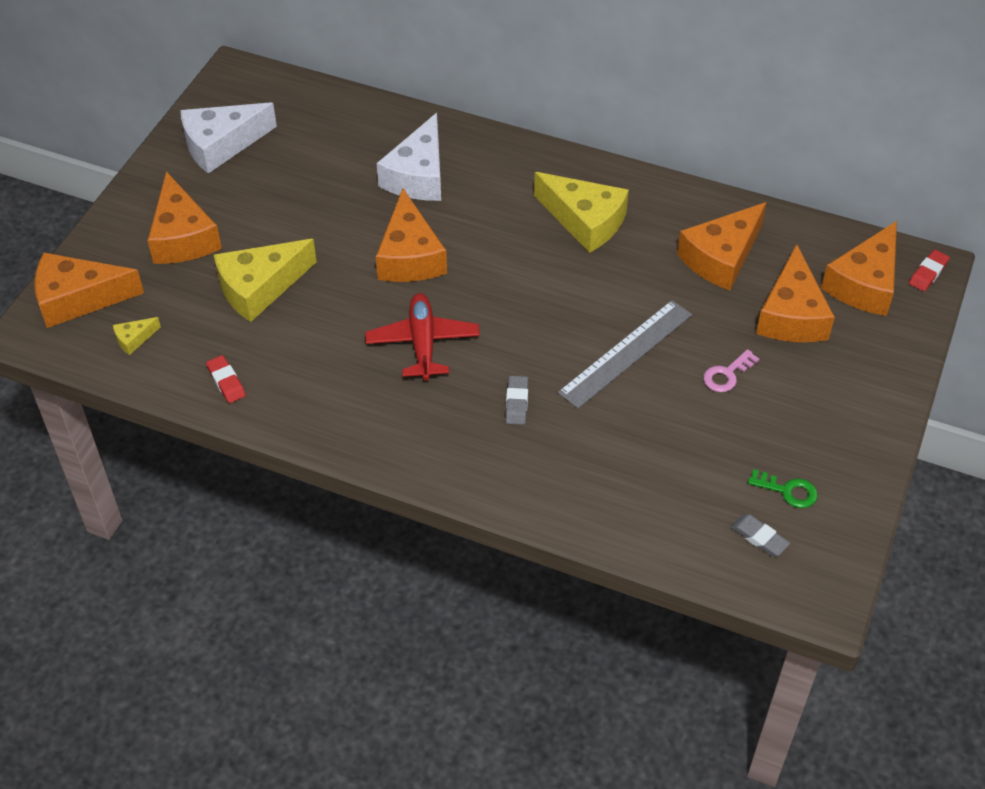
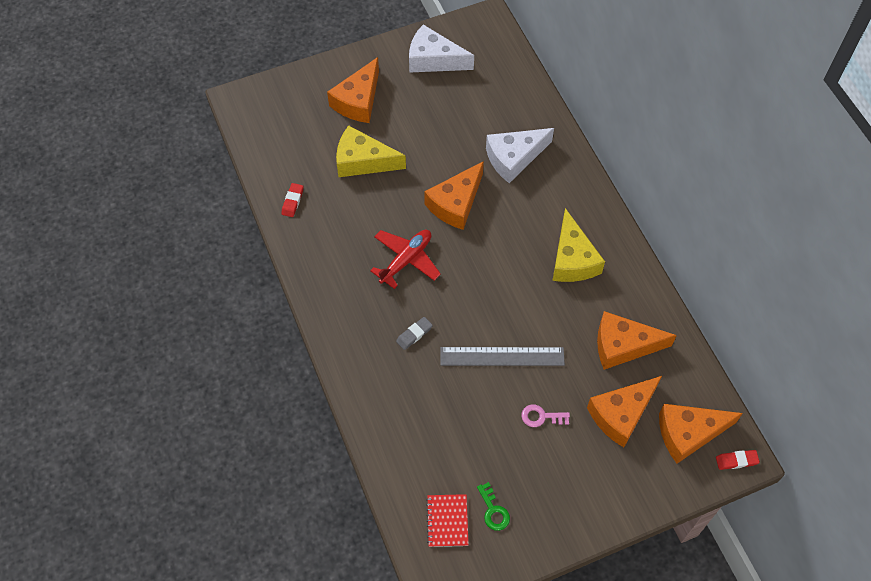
camera: 45 degrees right, 10 degrees up
orange cheese [34,252,144,328] -> none
yellow cheese [113,317,161,355] -> none
grey eraser [731,514,790,556] -> red notebook [426,494,469,547]

